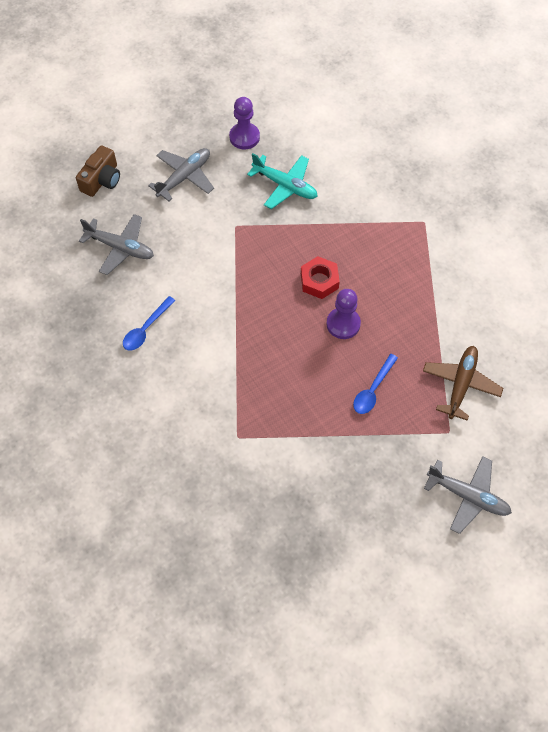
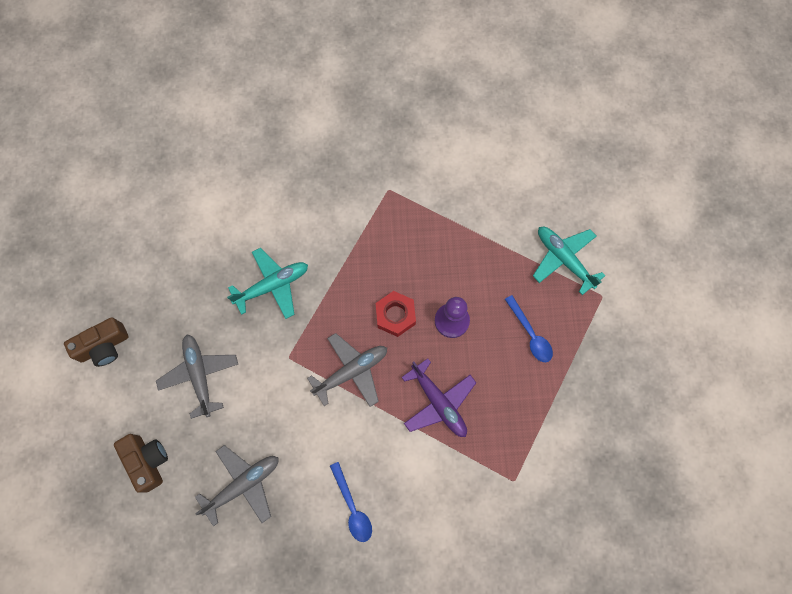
camera: 60 degrees left, 10 degrees up
purple pawn [229,97,260,149] -> none
brown plane [423,346,503,421] -> turquoise plane [533,227,605,295]
grey plane [424,456,512,534] -> grey plane moved to [307,333,387,407]
none -> brown camera [64,317,128,367]
none -> purple plane [401,358,476,437]

